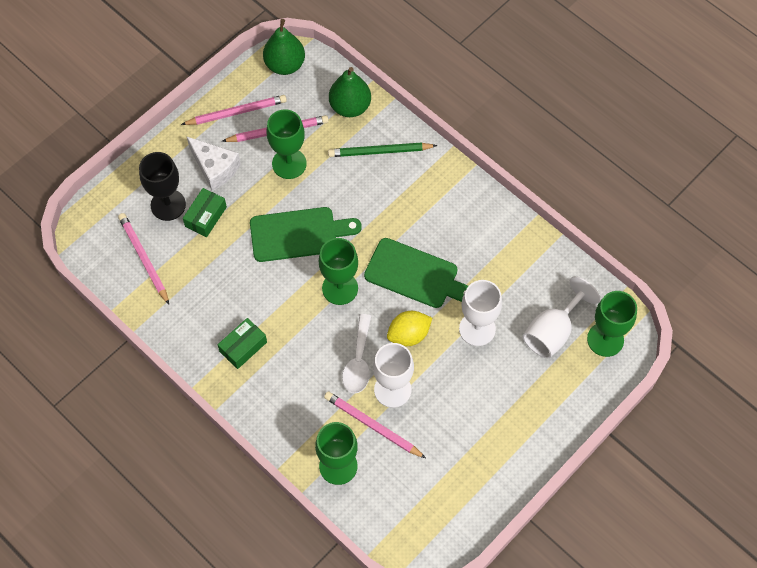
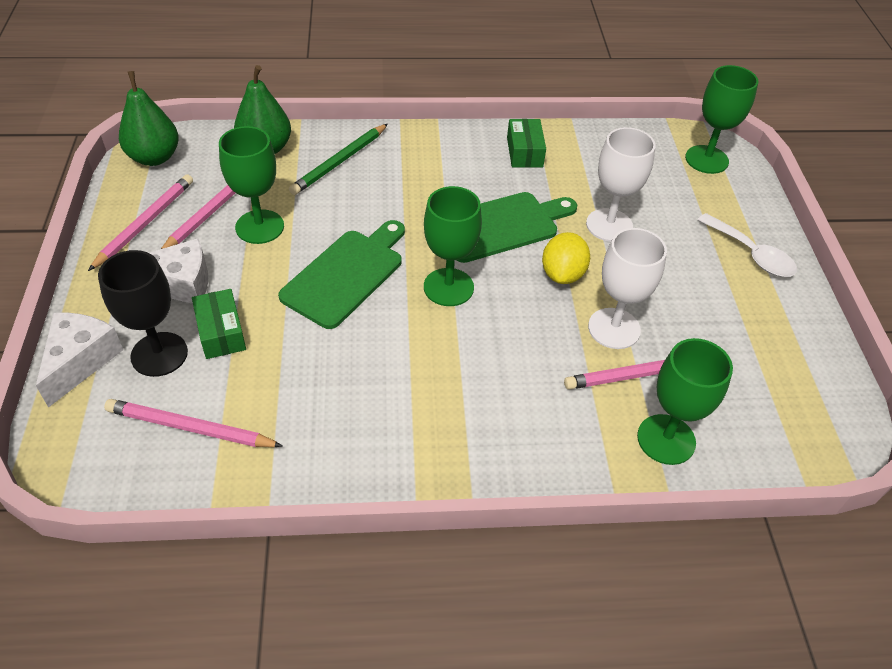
camera: 50 degrees left, 15 degrees down
green box [218,318,267,369] -> green box moved to [507,119,546,168]
white spoon [342,314,371,393] -> white spoon moved to [698,213,797,277]
white goblet [523,276,600,358] -> none
none -> white cheese [36,313,123,408]

